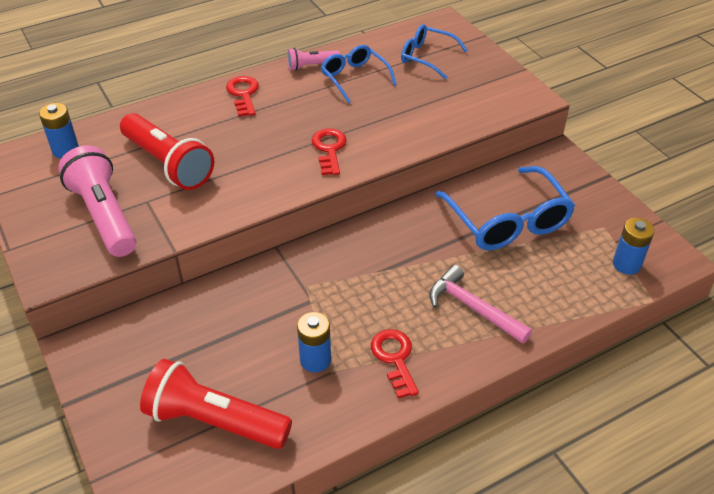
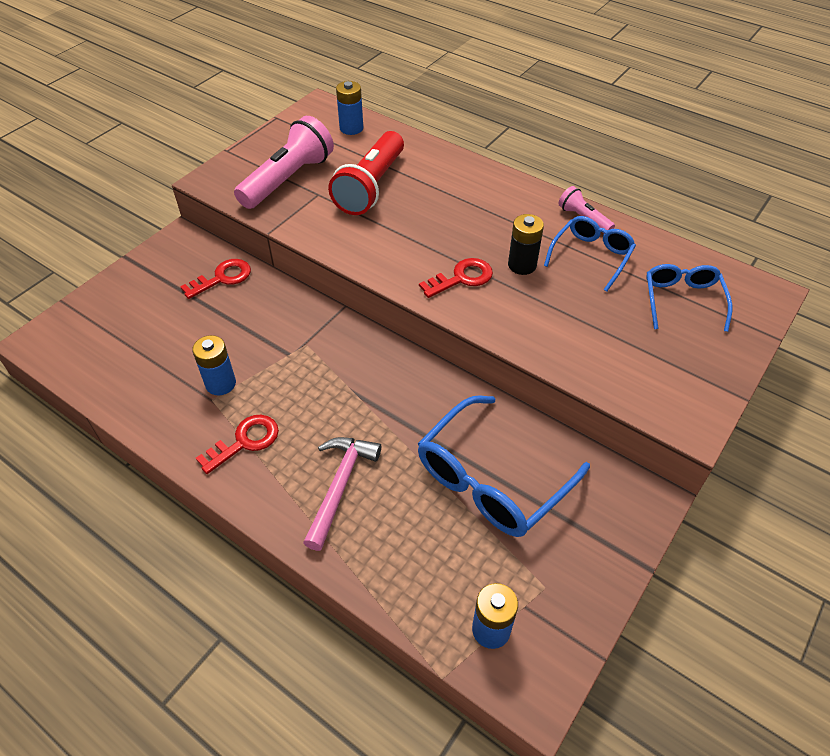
camera: 65 degrees right, 5 degrees up
red flashlight [140,359,292,449] -> none
red key [226,76,259,117] -> red key moved to [180,259,251,299]
none -> black battery [508,214,544,275]

